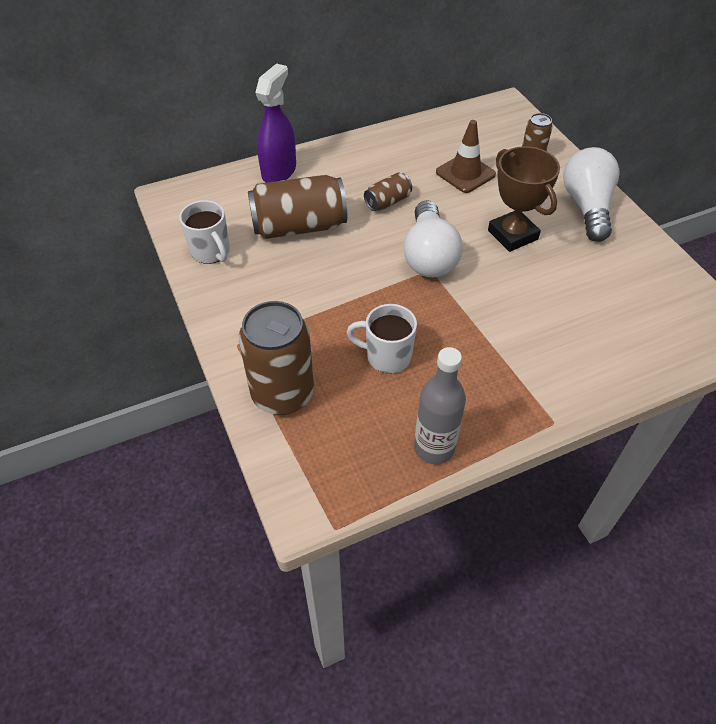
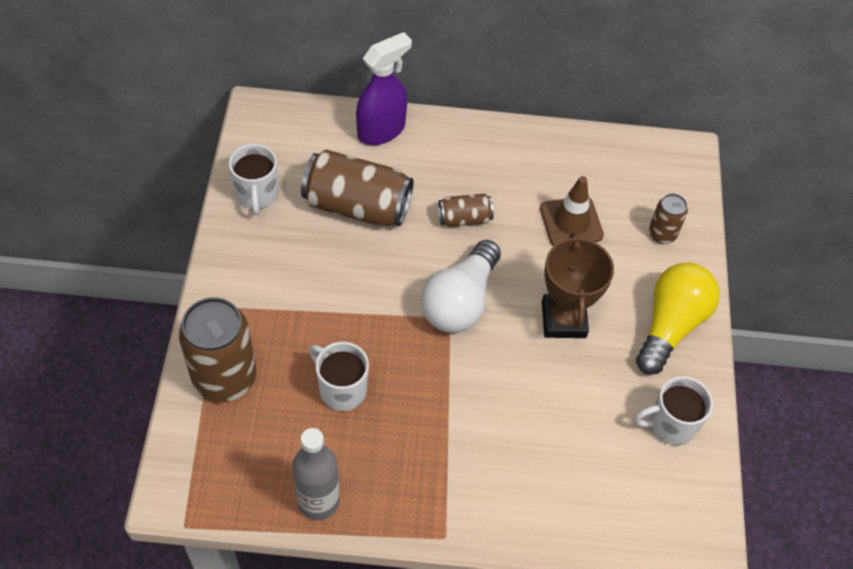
camera: 25 degrees right, 5 degrees up
white light bulb [563,147,620,242] -> yellow light bulb [636,263,720,375]
none -> white mug [634,376,713,445]

